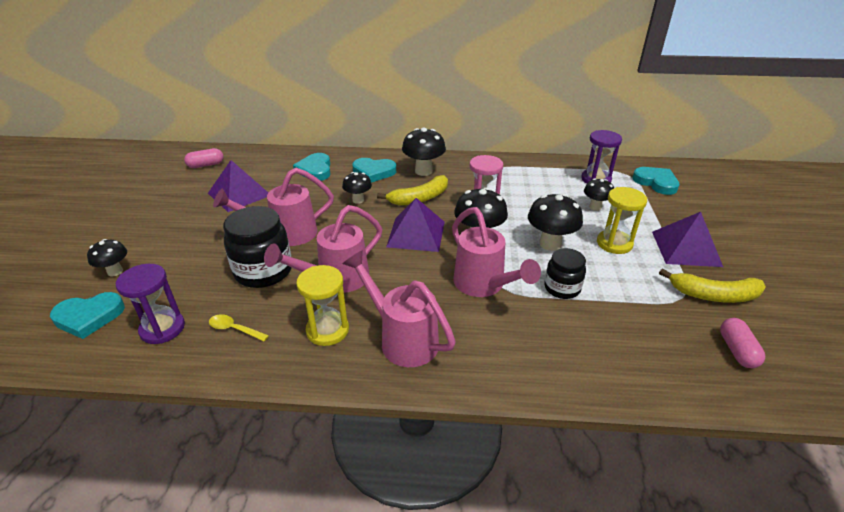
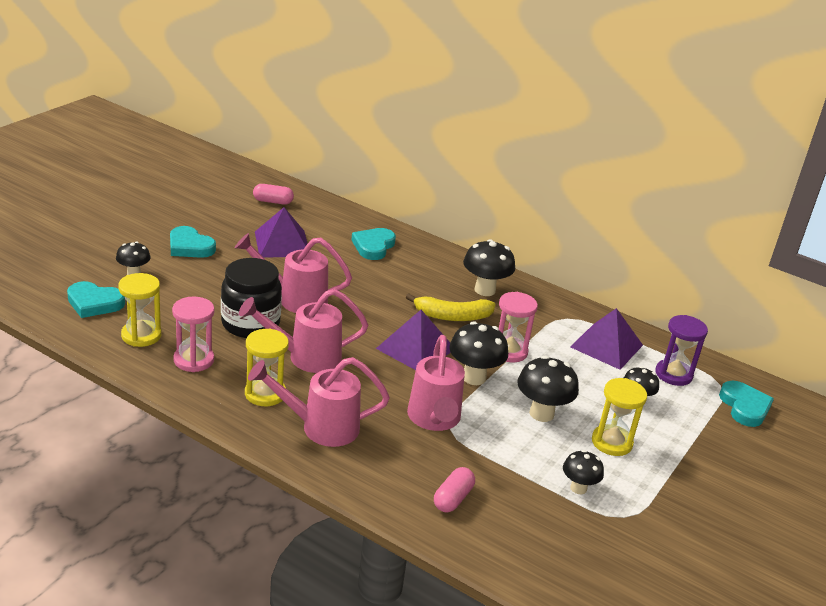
camera: 25 degrees right, 5 degrees down
purple hourglass [116,264,185,344] -> yellow hourglass [118,273,161,347]
yellow spoon [209,314,269,342] -> pink hourglass [172,297,214,372]
black mushroom [342,172,372,204] -> black mushroom moved to [563,450,604,494]
pink watering can [342,250,456,367] -> pink watering can turned 75 degrees counterclockwise [248,357,390,447]
turquoise heart [352,158,396,183] -> turquoise heart moved to [170,226,216,258]
black jar [544,248,586,299] -> none
purple pyramid [652,212,723,267] -> purple pyramid moved to [570,308,643,370]
yellow banana [659,268,766,303] -> none
pink capsule [720,318,765,368] -> pink capsule moved to [434,467,475,513]

